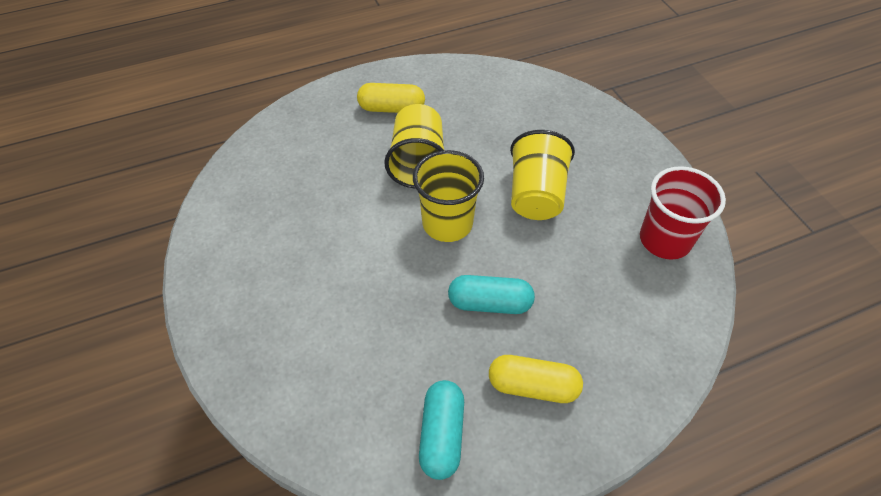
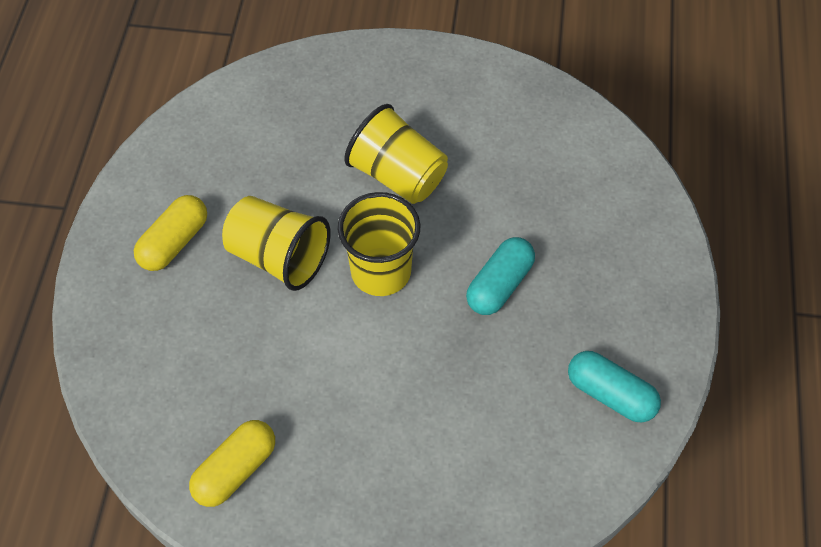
camera: 60 degrees left, 5 degrees up
yellow capsule [489,355,583,403] -> yellow capsule moved to [189,420,275,507]
red cup [640,166,726,260] -> none

